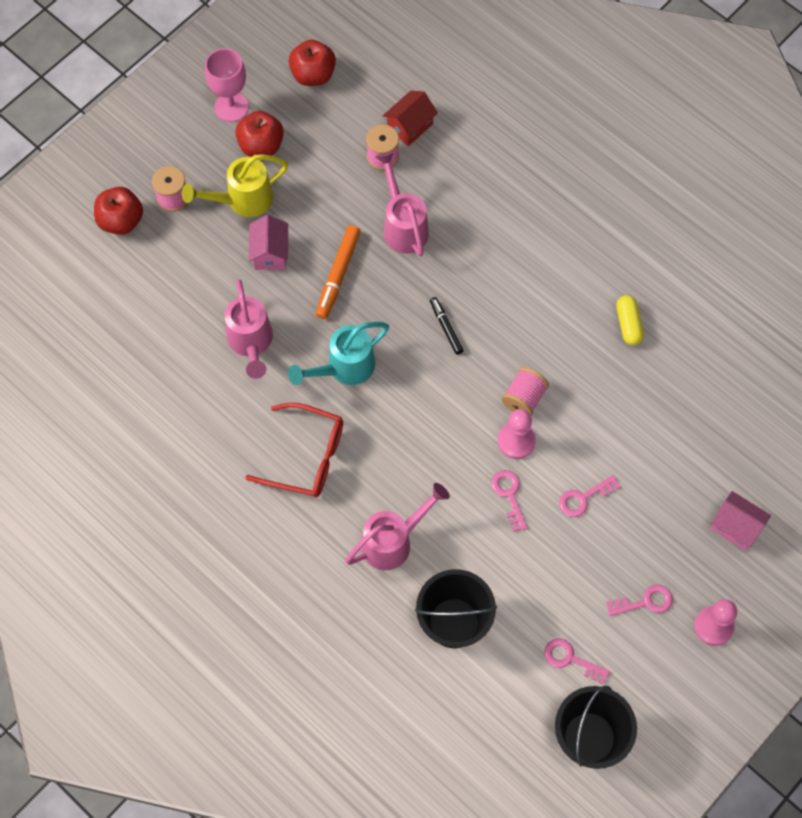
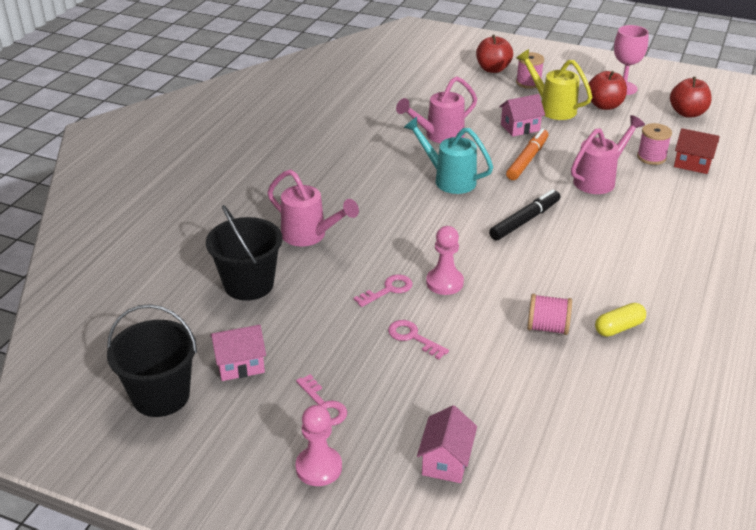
camera: 70 degrees right, 30 degrees down
red glasses [245,403,343,497] -> none
orange marker [316,225,361,319] -> orange marker turned 120 degrees clockwise [506,128,548,180]
black marker [430,297,464,355] -> black marker [489,189,560,240], size x1.62
pink spool [501,367,549,415] -> pink spool moved to [527,294,572,335]
pink key [544,639,610,684] -> pink house [210,325,266,381]

